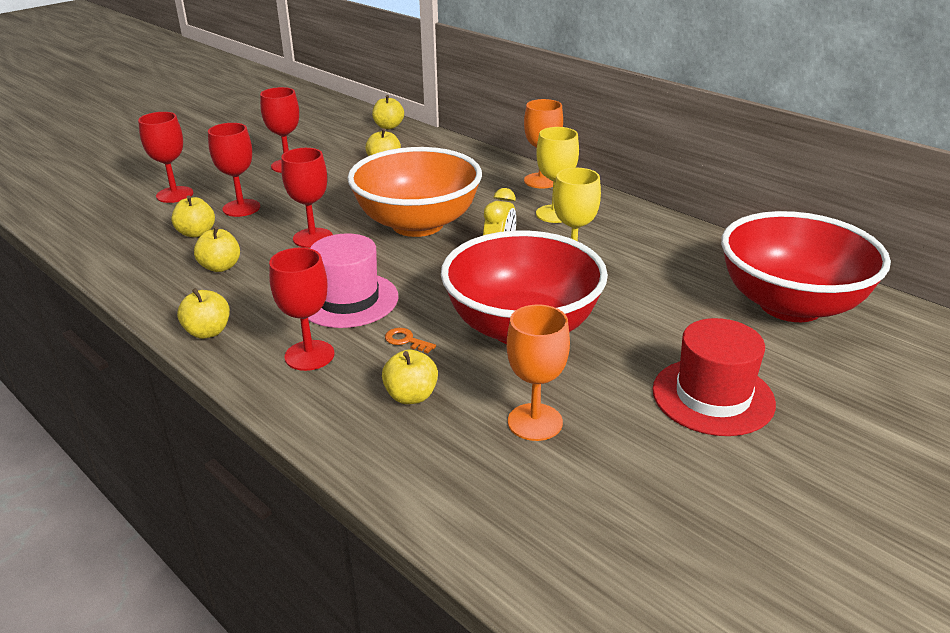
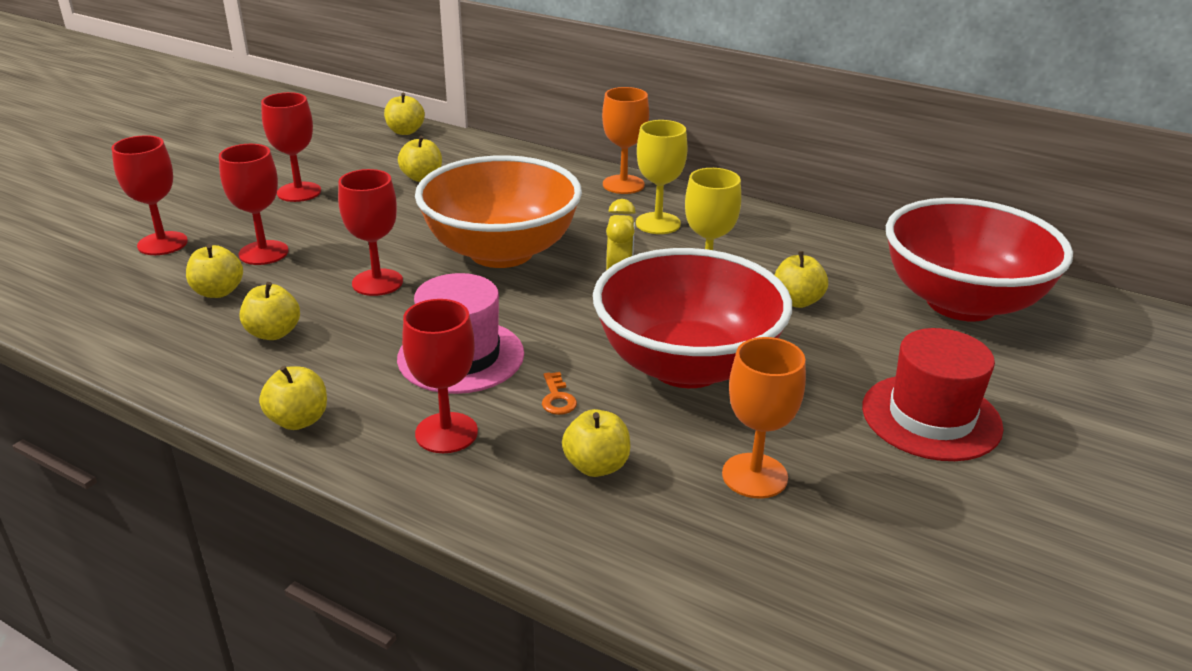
camera: 15 degrees left, 0 degrees up
orange key [385,328,436,353] -> orange key turned 120 degrees counterclockwise [542,372,577,415]
none -> yellow apple [774,251,828,308]

